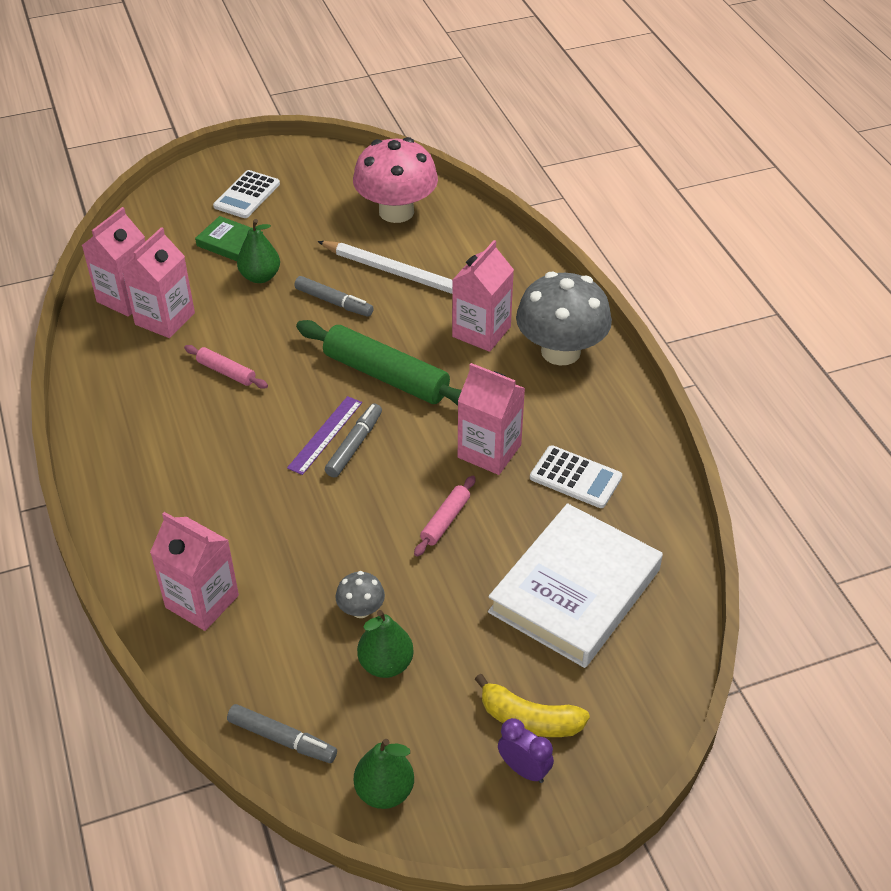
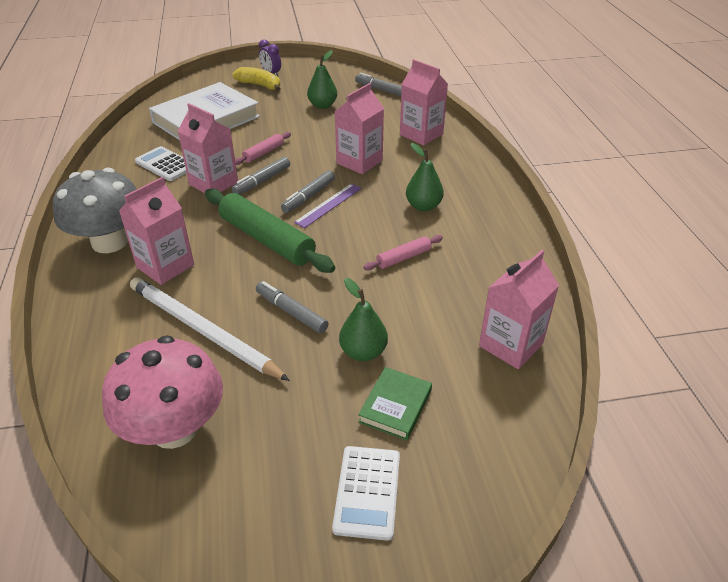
camera: 170 degrees left, 5 degrees down
pink carton [122,227,195,338] -> pink carton moved to [334,83,384,174]
pink rolling pin [184,345,268,389] -> pink rolling pin turned 75 degrees counterclockwise [363,235,443,270]
green book [195,216,263,261] -> green book turned 75 degrees clockwise [358,367,432,440]
white calculator [213,170,280,218] -> white calculator turned 150 degrees clockwise [332,446,400,541]
grey mushroom [335,571,385,618] -> none
green pear [354,739,414,809] -> green pear moved to [406,143,444,211]
none -> grey marker [232,157,290,195]

